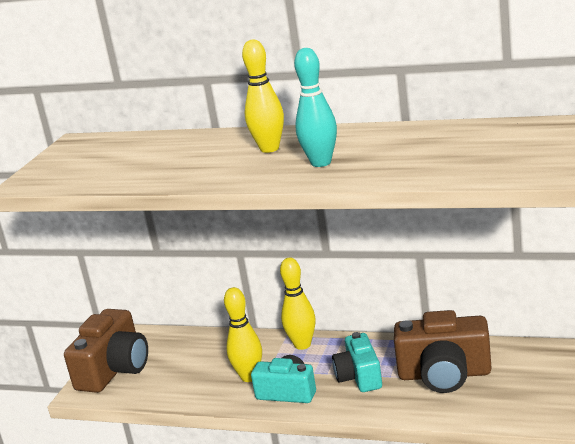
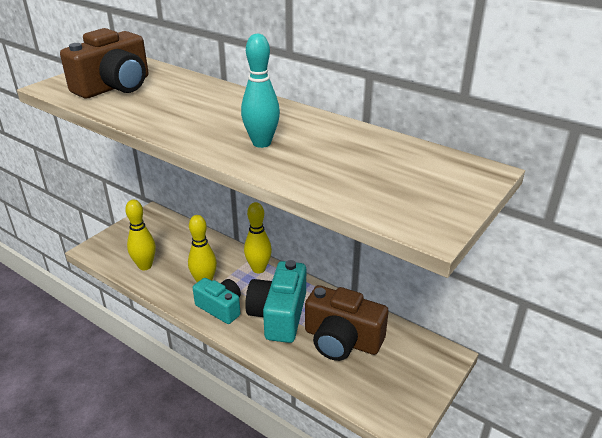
camera: 15 degrees right, 10 degrees up
brown camera [64,309,148,393] -> brown camera moved to [60,28,149,98]
yellow bowling pin [242,40,284,153] -> yellow bowling pin moved to [125,199,156,270]
turquoise camera [332,332,382,392] -> turquoise camera [245,260,306,343], size x1.54

